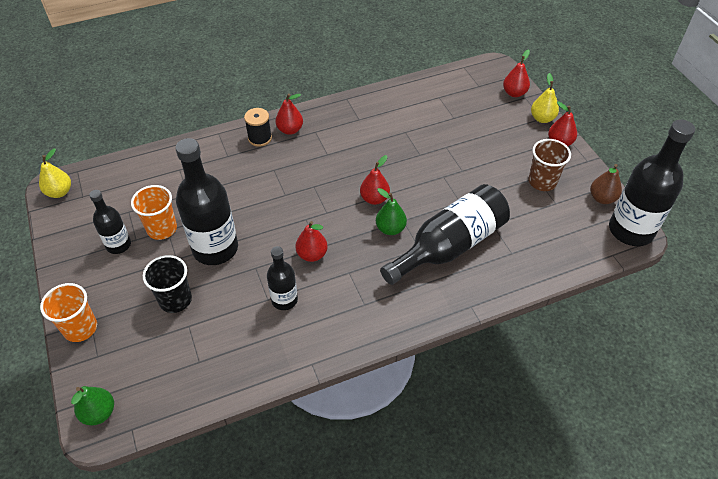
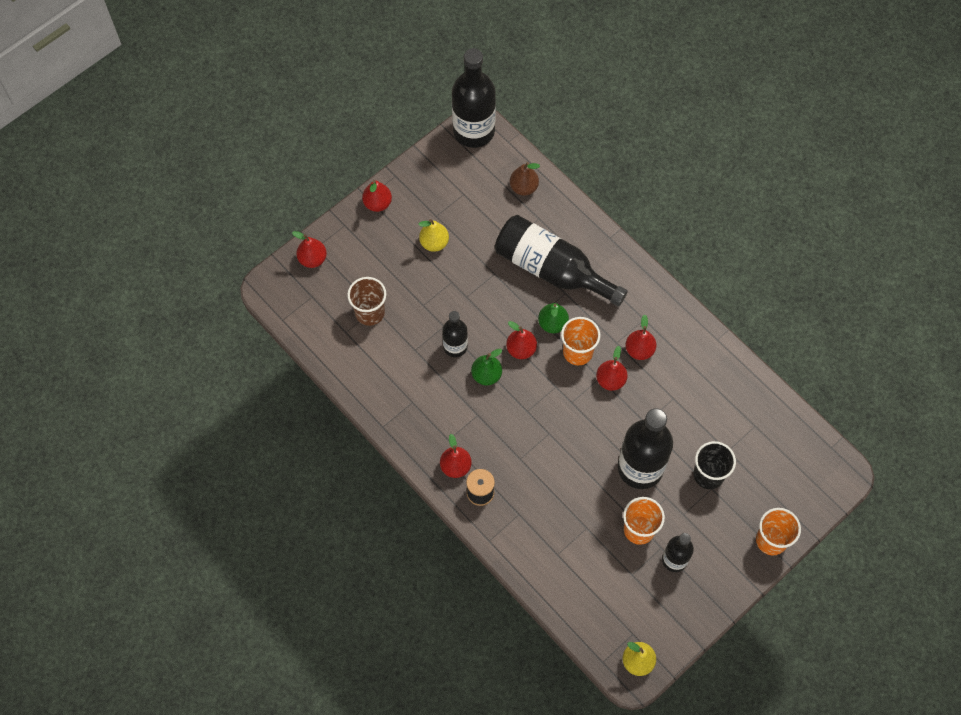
camera: 110 degrees left, 15 degrees up
green pear [71,386,114,426] -> green pear moved to [471,349,502,386]
black bottle [267,246,298,310] -> black bottle moved to [442,311,468,357]
brown cup [529,139,571,191] -> brown cup moved to [347,277,386,326]
yellow pear [531,73,559,123] -> yellow pear moved to [418,219,449,252]
brown pear [590,164,622,204] -> brown pear moved to [510,162,540,196]
none -> orange cup [561,317,600,365]
none -> red pear [625,314,656,360]

